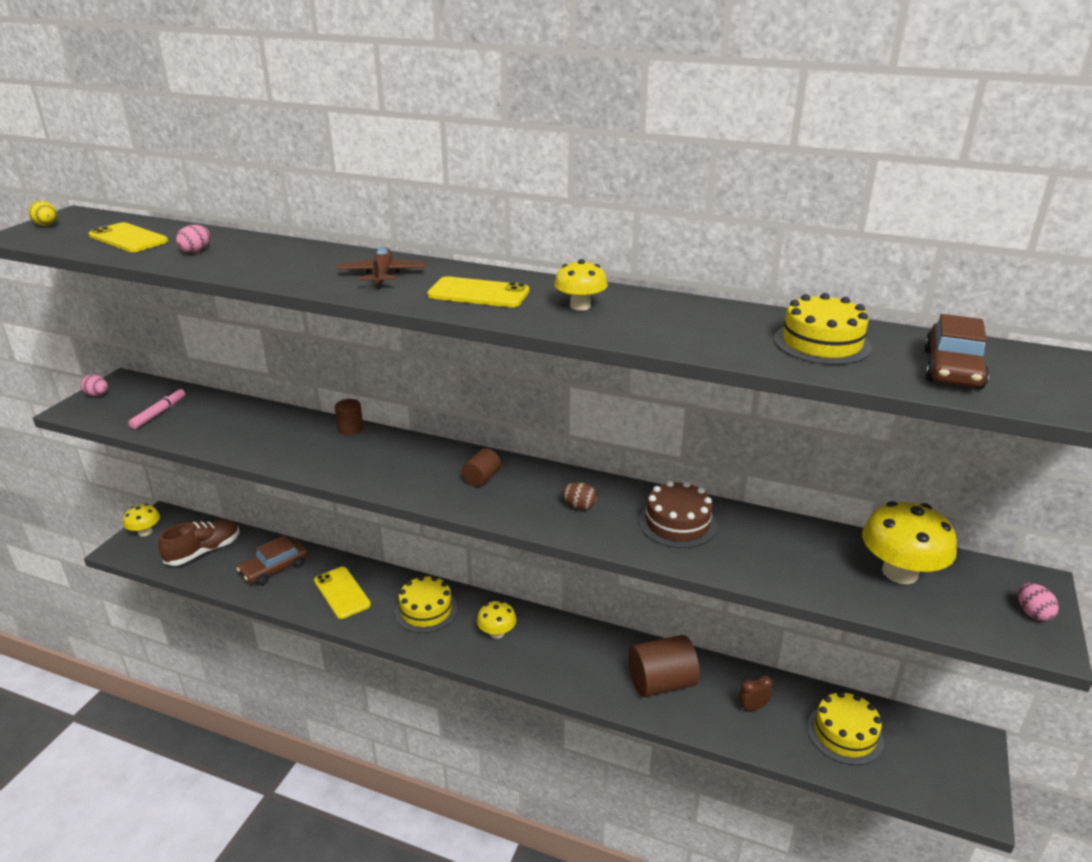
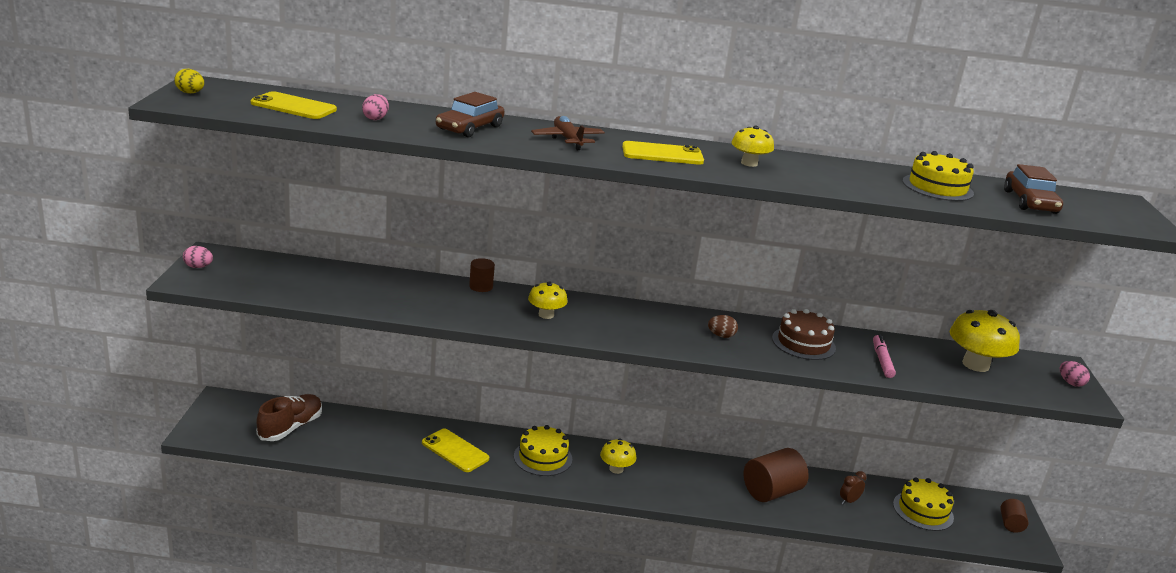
camera: 20 degrees left, 5 degrees down
yellow mushroom [123,504,160,536] -> yellow mushroom moved to [528,281,568,319]
pink marker [128,388,185,429] -> pink marker moved to [873,334,896,378]
brown car [237,535,308,585] -> brown car moved to [436,92,505,137]
brown cylinder [462,448,501,487] -> brown cylinder moved to [1000,499,1029,533]

